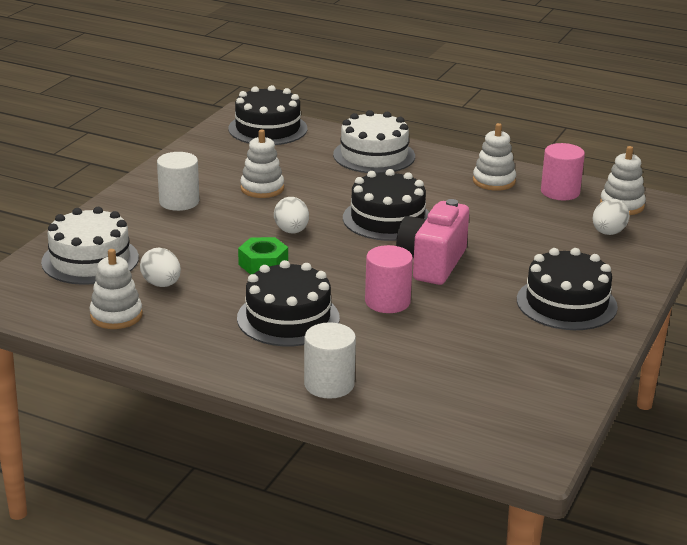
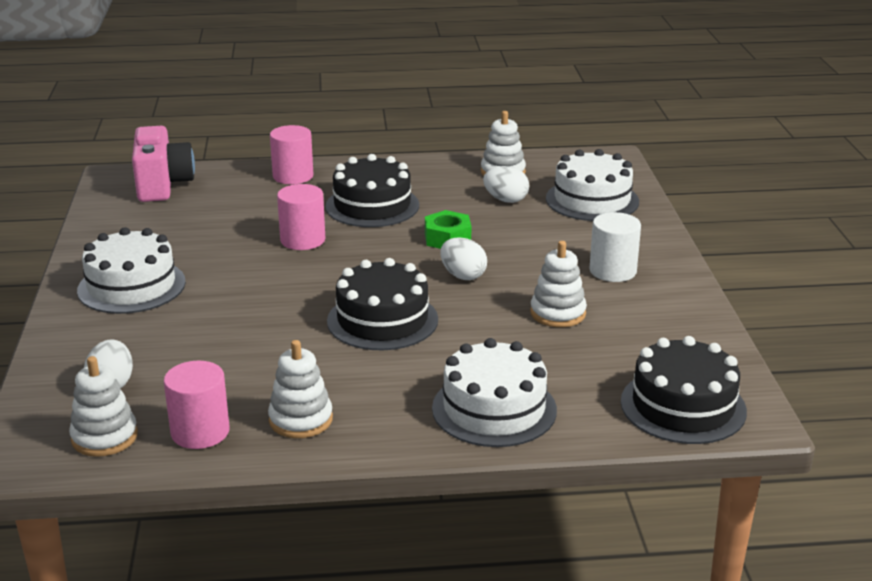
camera: 150 degrees right, 0 degrees up
white cylinder [304,322,356,399] -> pink cylinder [270,125,313,184]
pink camera [396,199,469,285] -> pink camera moved to [132,126,195,202]
black cake [517,248,618,330] -> white cake [77,227,186,314]

